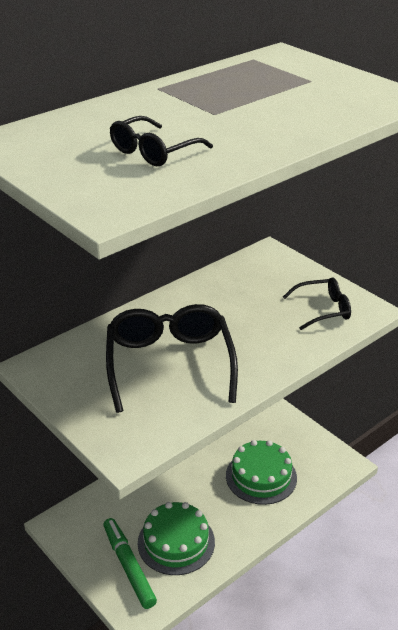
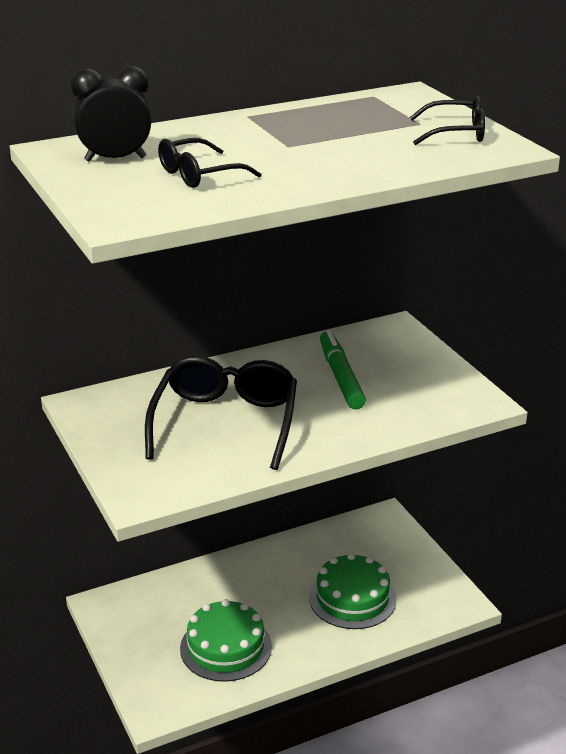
camera: 15 degrees right, 5 degrees down
green marker [103,518,157,609] -> green marker moved to [320,330,366,410]
black glasses [283,277,351,330] -> black glasses moved to [410,95,485,145]
none -> black clock [71,66,151,162]

